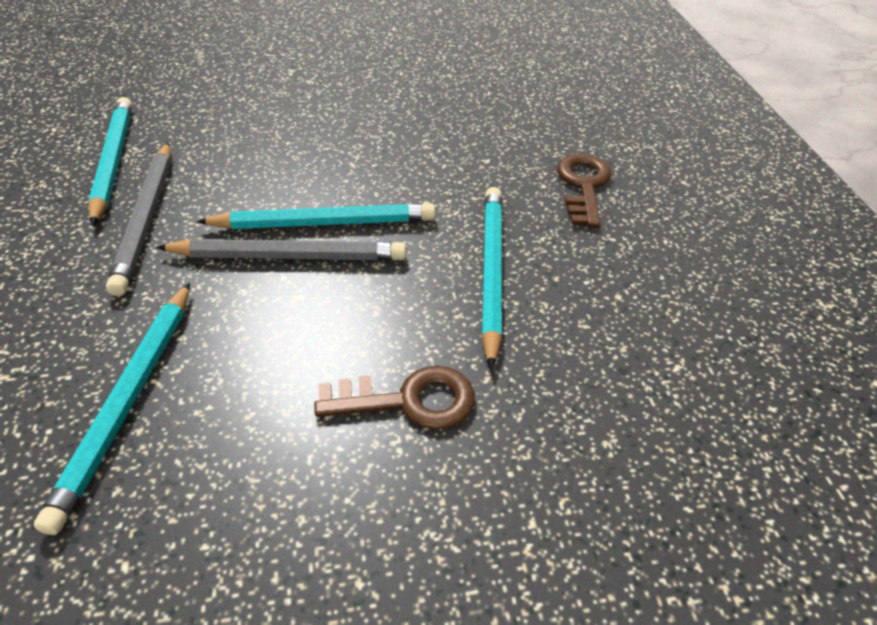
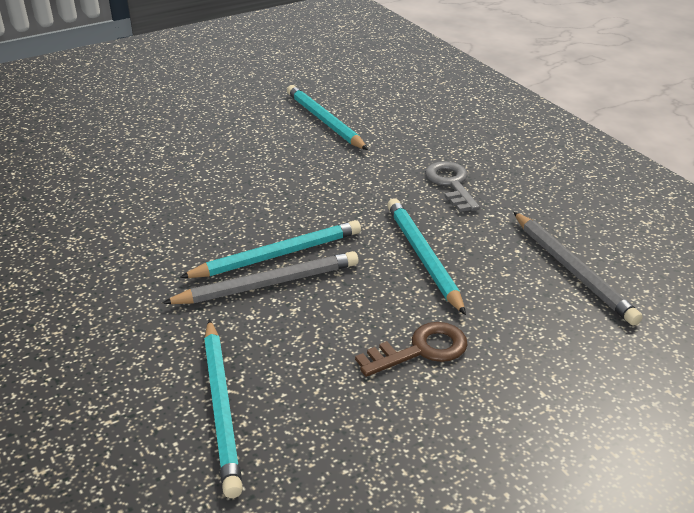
camera: 20 degrees left, 10 degrees down
turquoise pencil [88,97,132,226] -> turquoise pencil moved to [287,85,368,150]
grey pencil [106,142,171,296] -> grey pencil moved to [513,212,643,325]
brown key [557,154,612,228] -> grey key [425,161,480,212]

